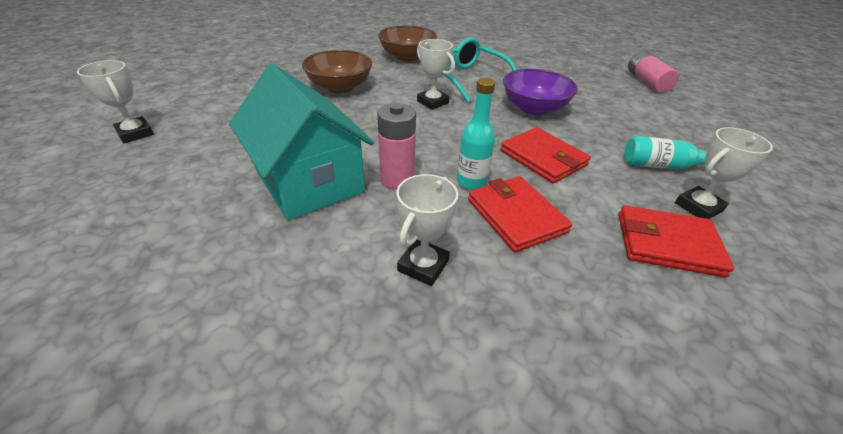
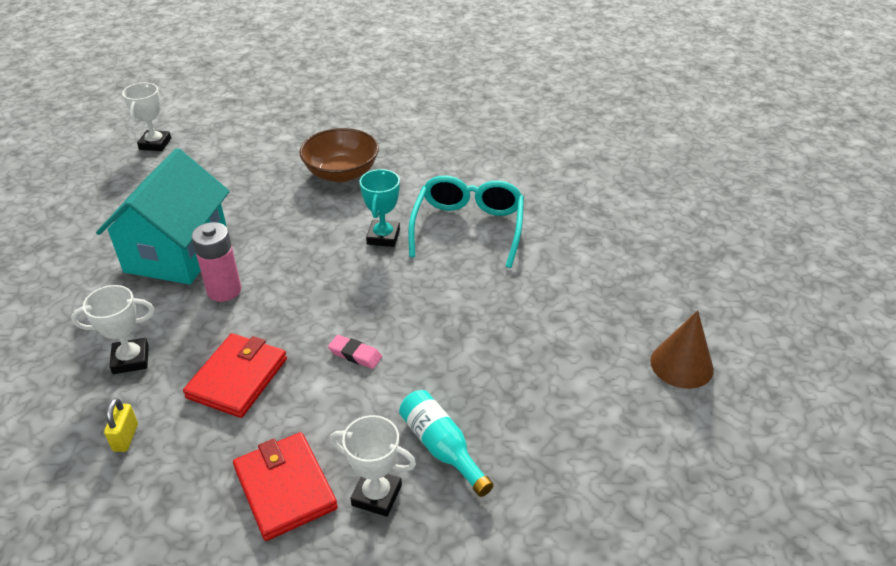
camera: 50 degrees right, 0 degrees up
brown bowl [378,26,437,62] -> none
white trophy [417,39,455,110] -> turquoise trophy [359,169,400,247]
turquoise bottle [457,78,495,190] -> none
red wallet [500,127,591,183] -> pink eraser [328,335,382,369]
purple bowl [503,69,578,115] -> none
pink battery [628,51,679,93] -> brown cone [650,310,714,389]
none -> yellow padlock [104,398,138,452]

